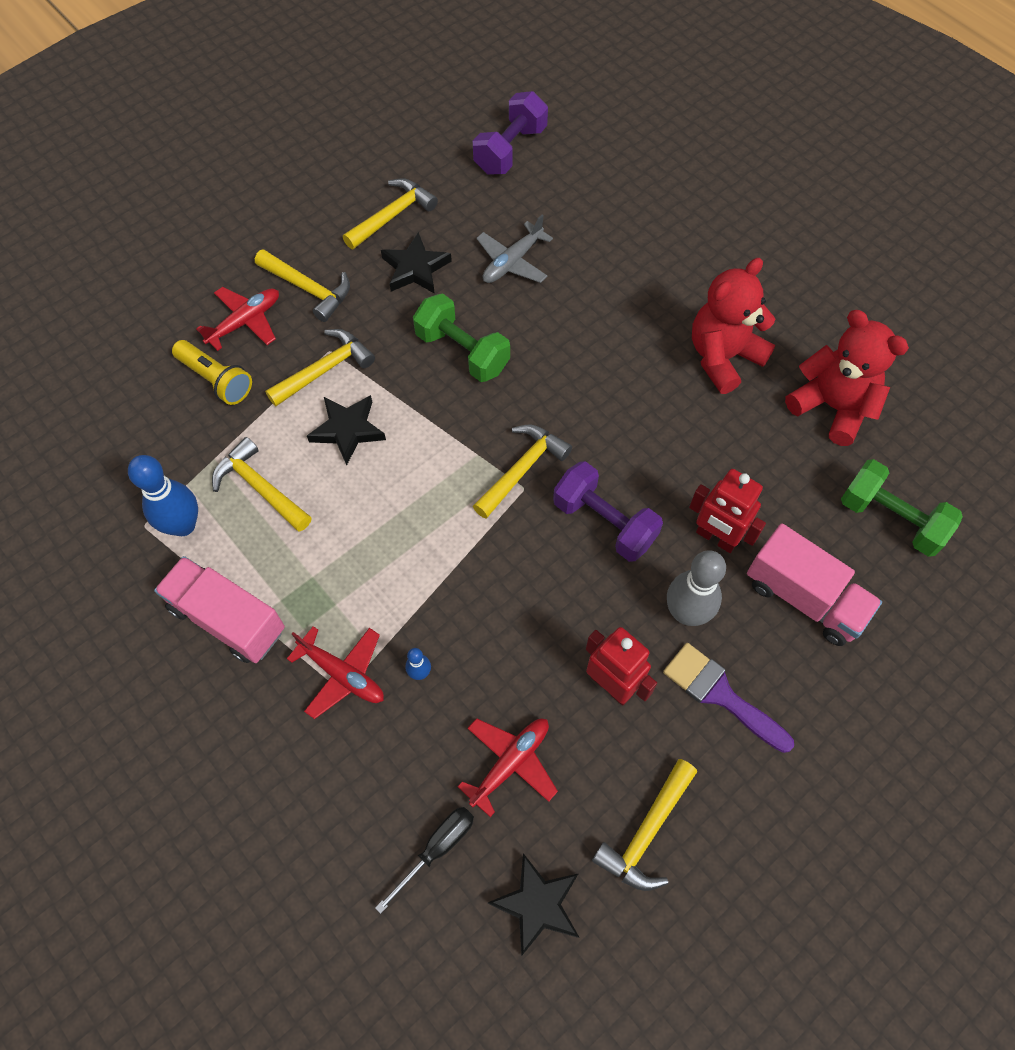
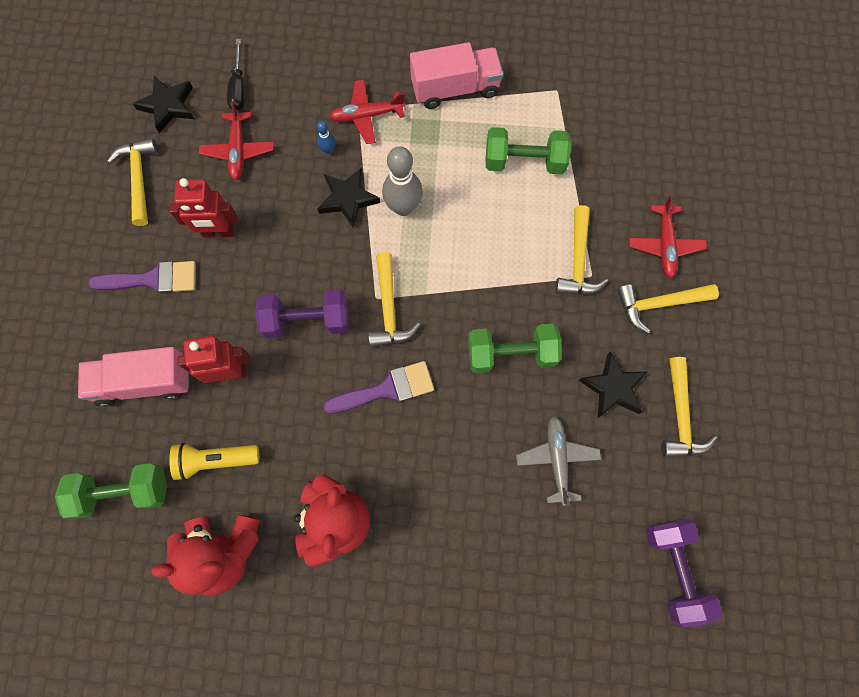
camera: 135 degrees right, 10 degrees up
blue bowling pin [128,455,198,536] -> none
yellow flashlight [172,340,252,405] -> yellow flashlight moved to [169,443,260,481]
yellow hammer [212,437,312,532] -> green dumbbell [486,127,571,174]
black star [307,395,386,466] -> black star moved to [317,168,380,229]
grey bowling pin [667,550,726,626] -> grey bowling pin moved to [382,146,423,216]
none -> purple brush [323,361,434,413]

